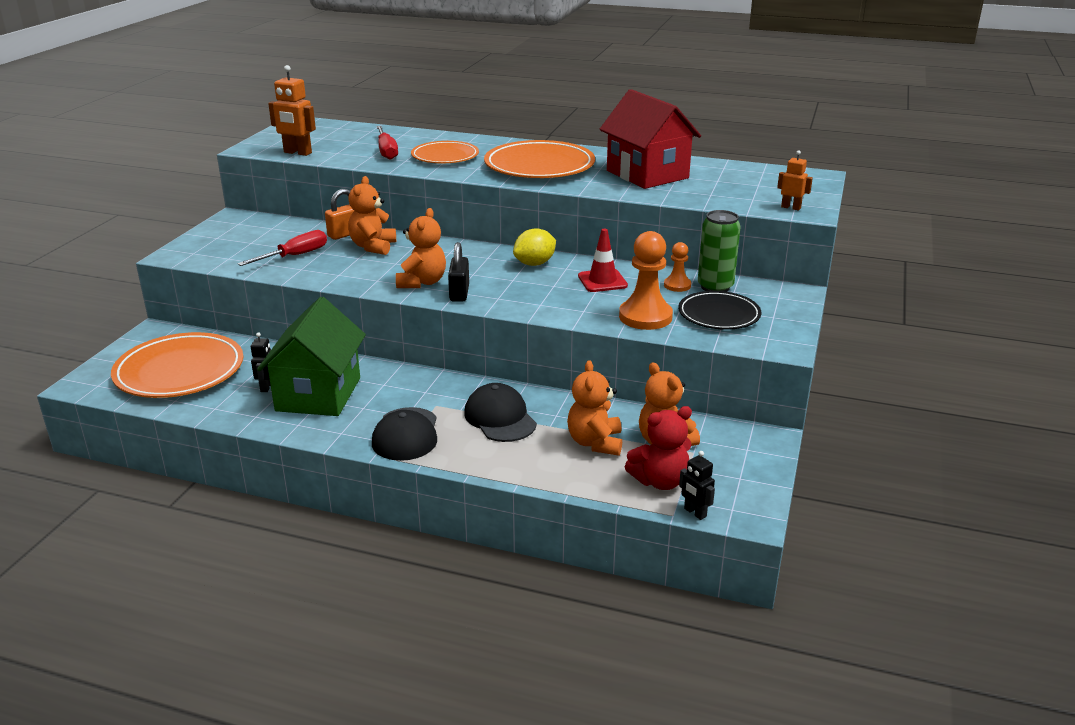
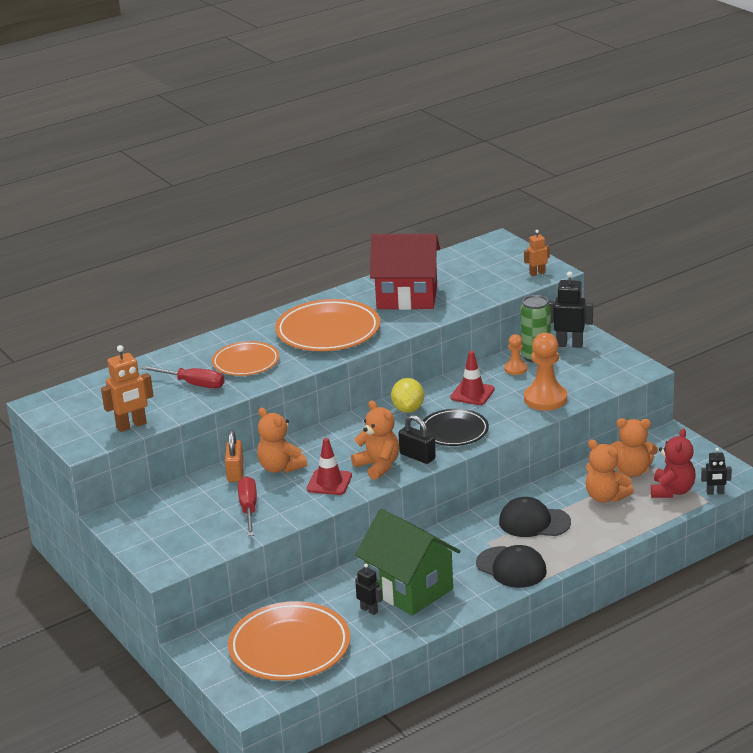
camera: 50 degrees left, 0 degrees up
black plate [678,291,761,330] -> black plate moved to [420,409,489,446]
none -> red traffic cone [307,438,352,495]
none -> black robot [548,271,593,348]

